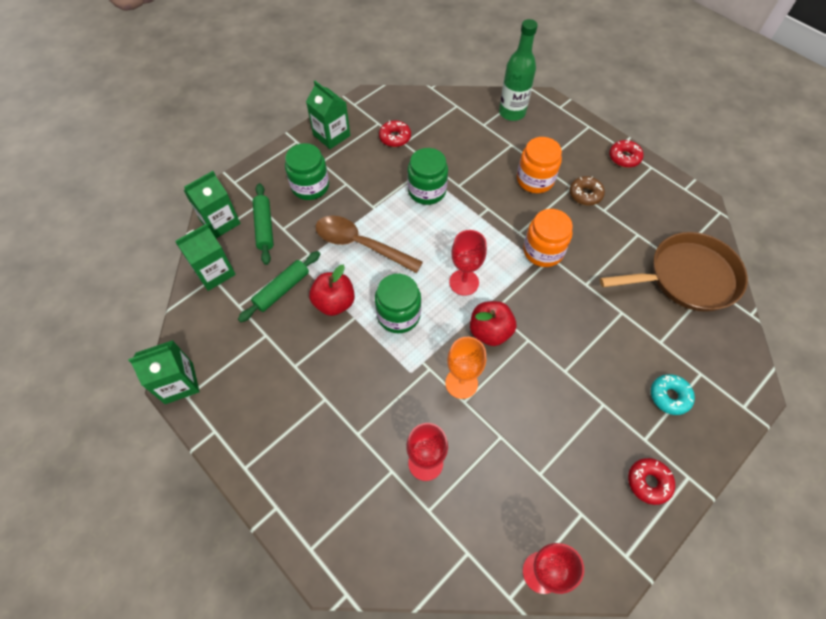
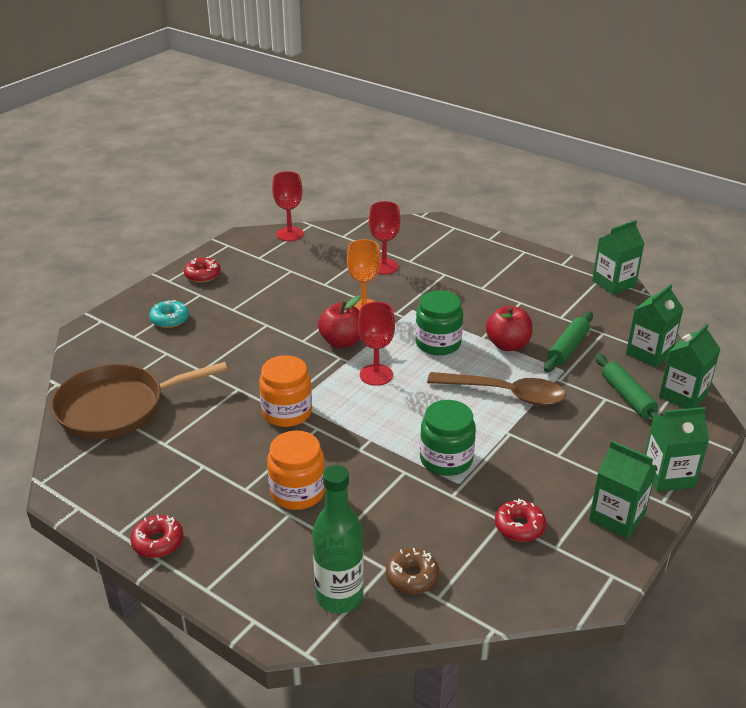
camera: 170 degrees right, 25 degrees down
green jar [285,143,329,200] -> none
brown donut [570,176,605,205] -> brown donut moved to [386,548,439,594]
none -> green carton [645,407,709,492]

